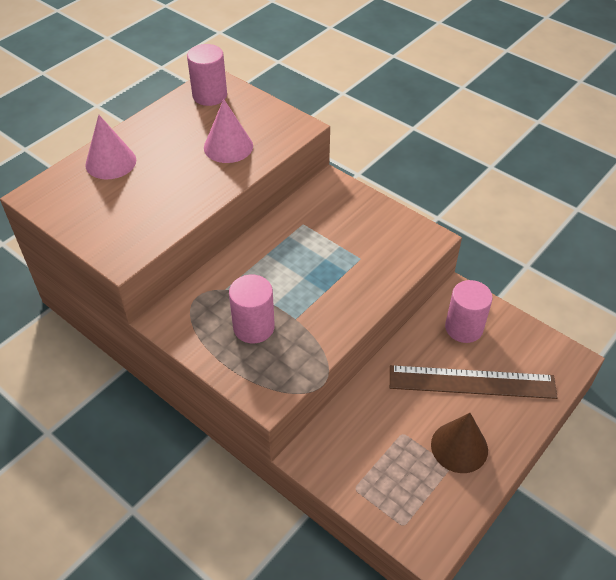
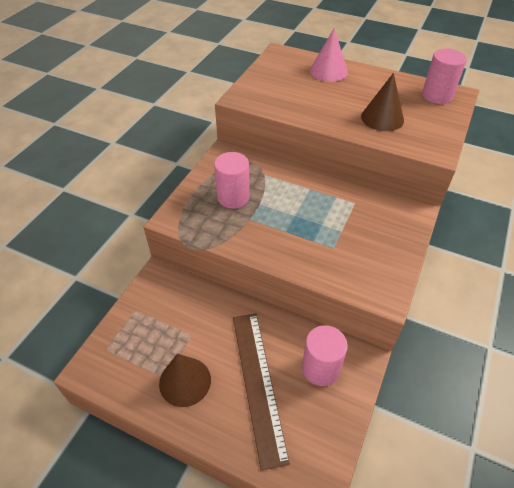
camera: 75 degrees right, 0 degrees up
pink cone [204,99,253,163] -> brown cone [361,73,404,131]

